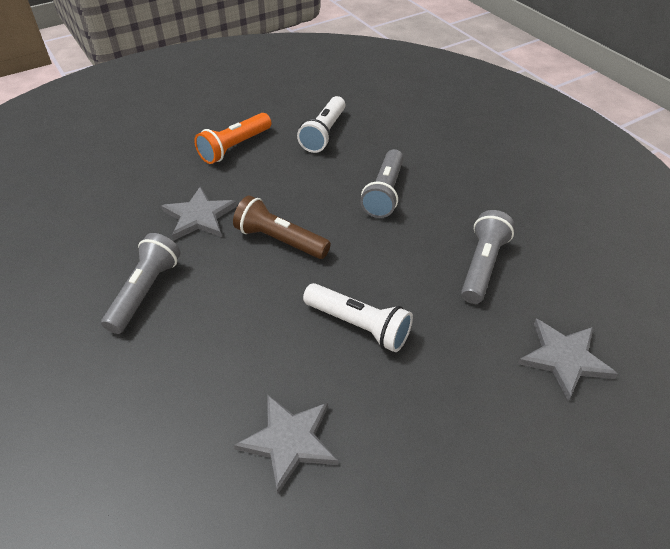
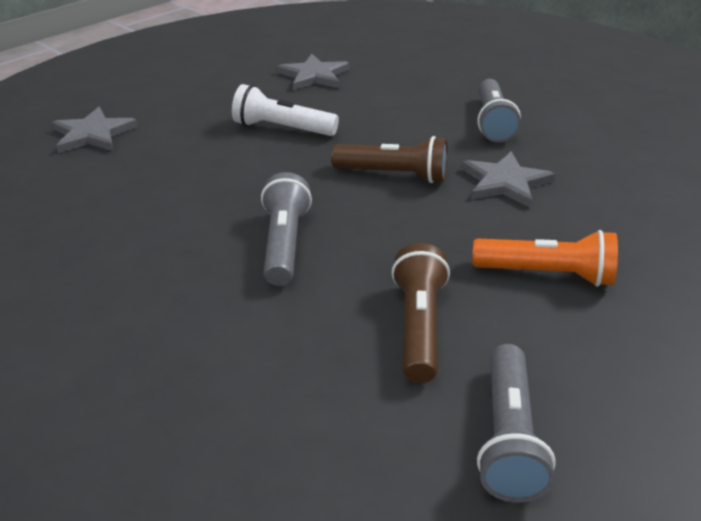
camera: 165 degrees right, 10 degrees down
orange flashlight [194,113,271,164] -> orange flashlight turned 75 degrees clockwise [472,230,618,287]
white flashlight [297,96,346,153] -> brown flashlight [391,243,450,383]
grey flashlight [461,210,515,304] -> grey flashlight moved to [477,344,556,503]

